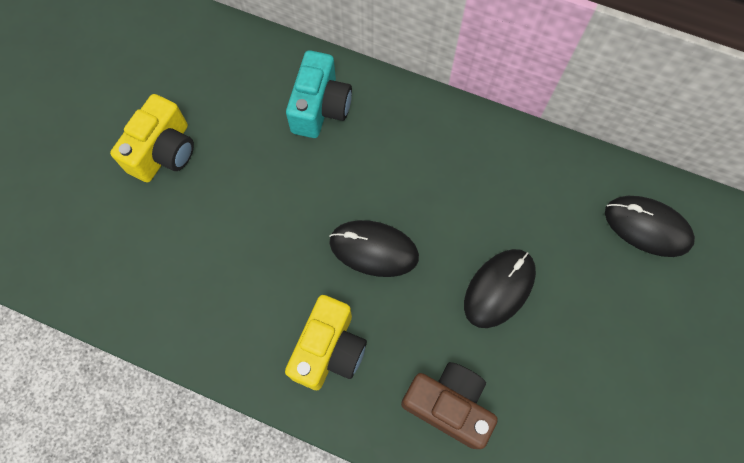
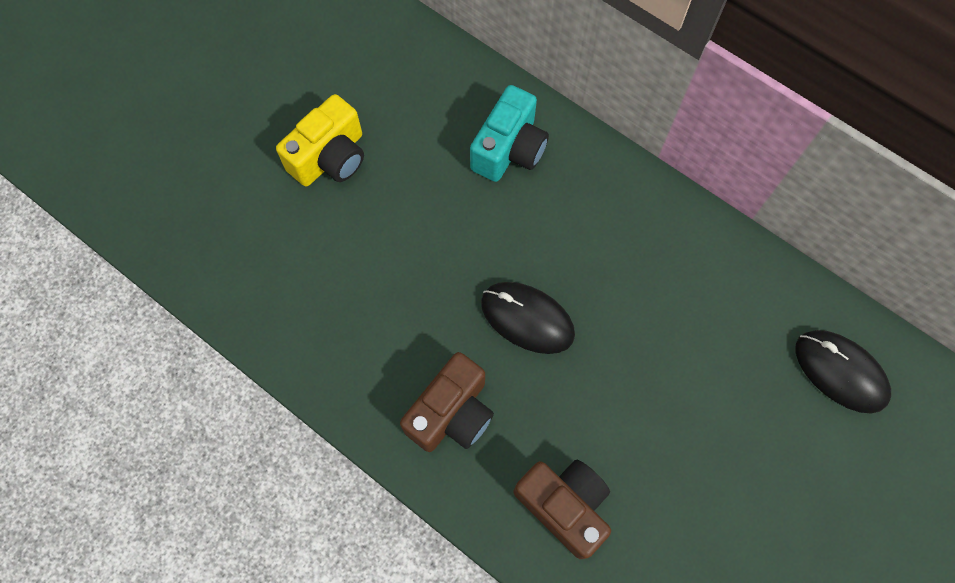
camera: 15 degrees right, 0 degrees up
yellow camera [285,295,367,390] -> brown camera [400,352,494,452]
black mouse [464,249,536,328] -> none

